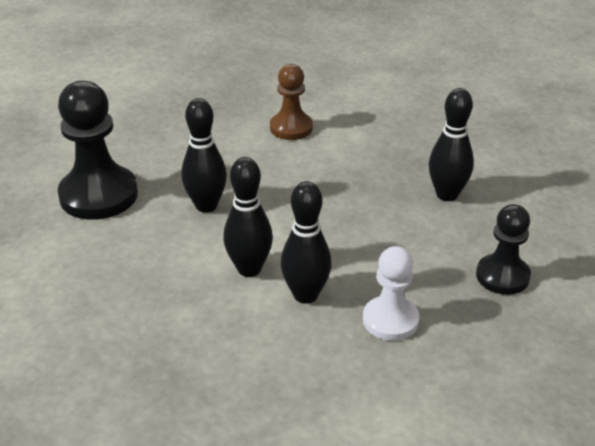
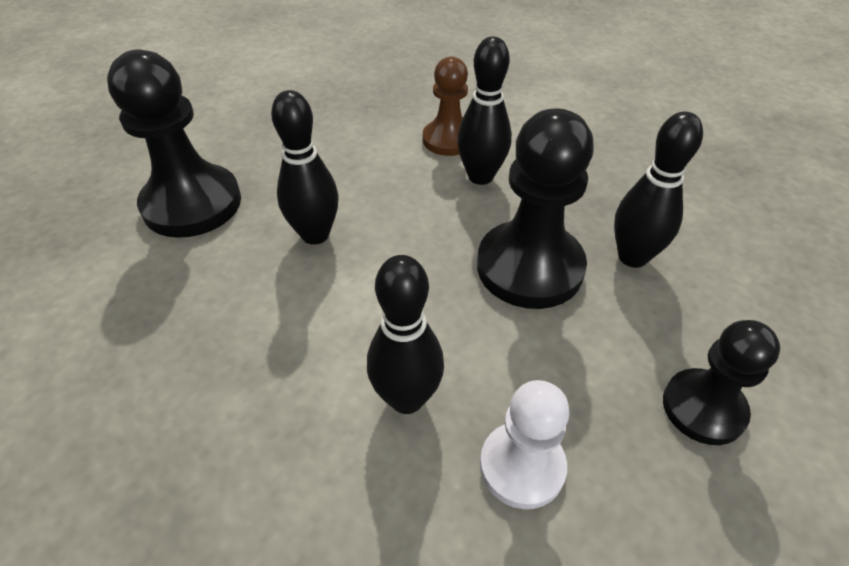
camera: 10 degrees right, 10 degrees up
black bowling pin [223,157,273,277] -> black bowling pin moved to [457,37,512,185]
none -> black pawn [477,109,594,309]

